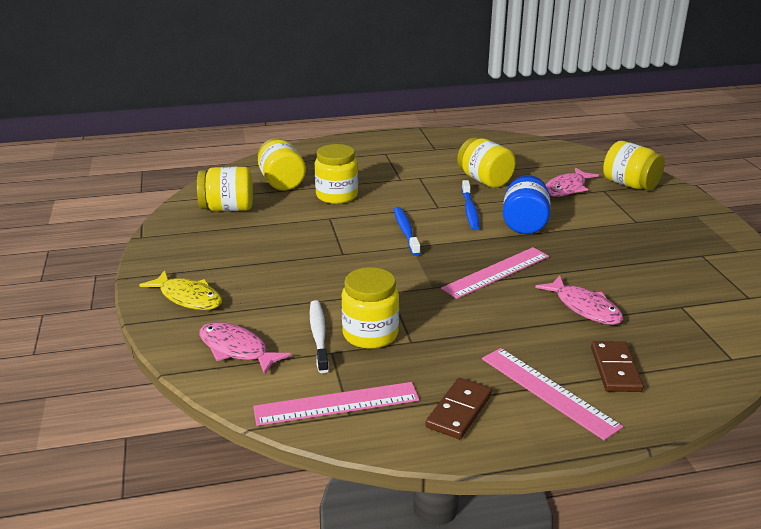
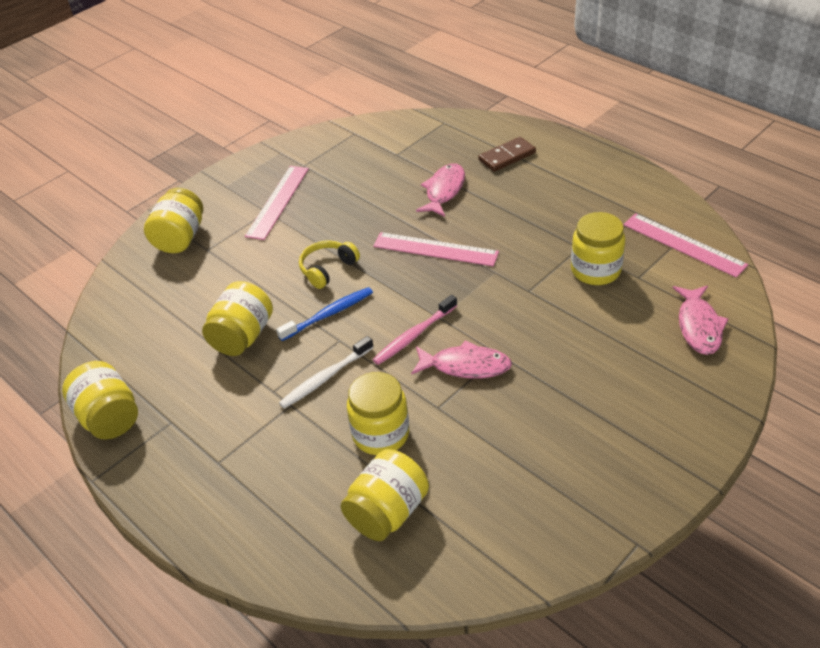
camera: 120 degrees left, 15 degrees up
yellow fish [139,270,222,310] -> none
yellow jar [197,167,253,212] -> yellow jar moved to [62,361,138,439]
white toothbrush [310,300,329,373] -> white toothbrush moved to [279,336,374,409]
blue toothbrush [394,207,421,256] -> pink toothbrush [373,295,457,365]
brown domino [425,378,492,439] -> none
pink ruler [482,348,623,440] -> pink ruler moved to [245,166,309,240]
blue jar [503,175,550,234] -> yellow headphones [299,241,360,289]
pink fish [546,167,599,197] -> pink fish moved to [411,340,512,378]

